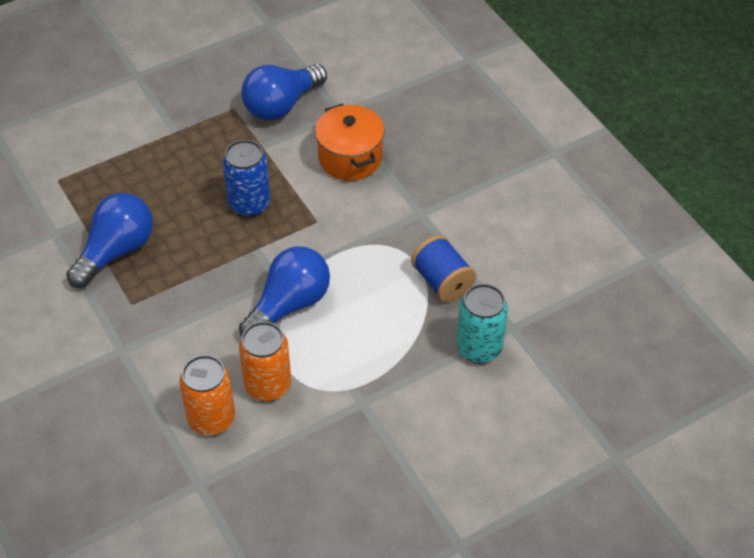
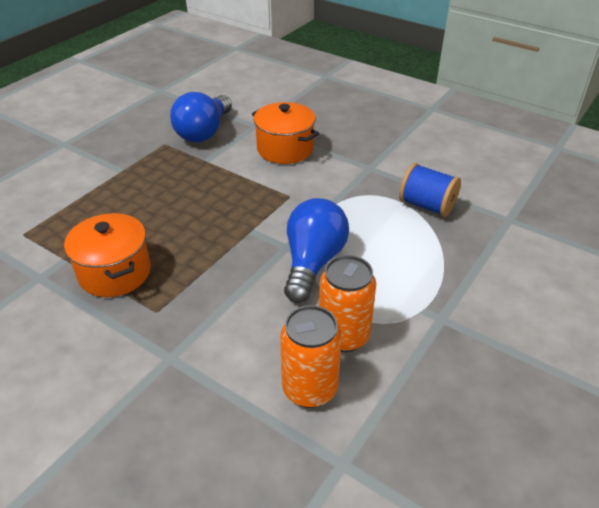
camera: 25 degrees left, 10 degrees down
blue light bulb [66,193,153,288] -> orange pot [64,213,151,297]
blue can [223,139,271,217] -> none
turquoise can [457,284,508,363] -> none

